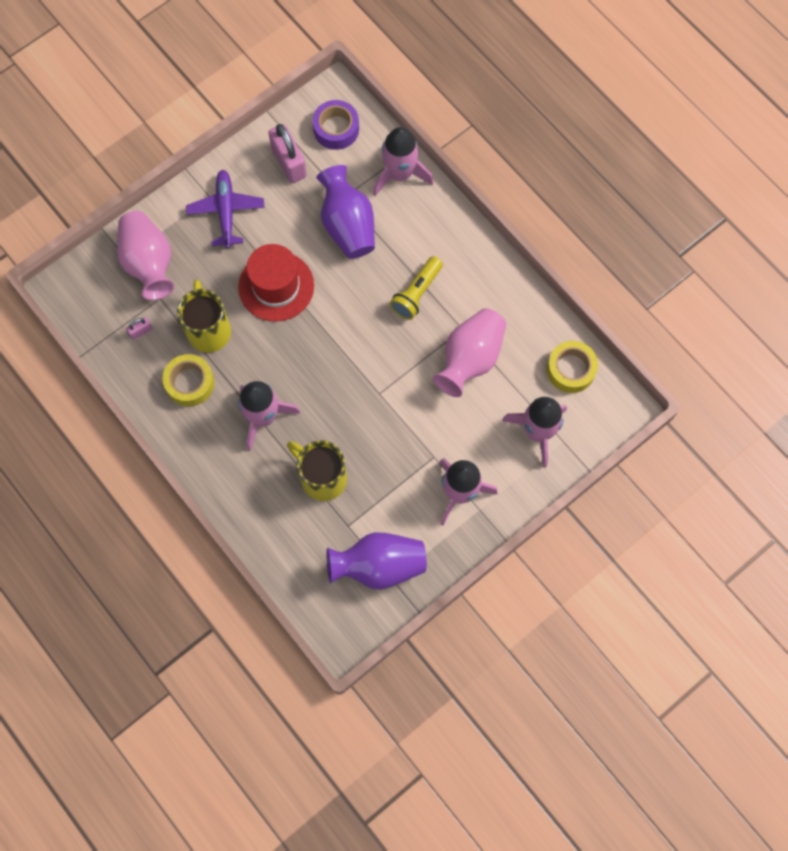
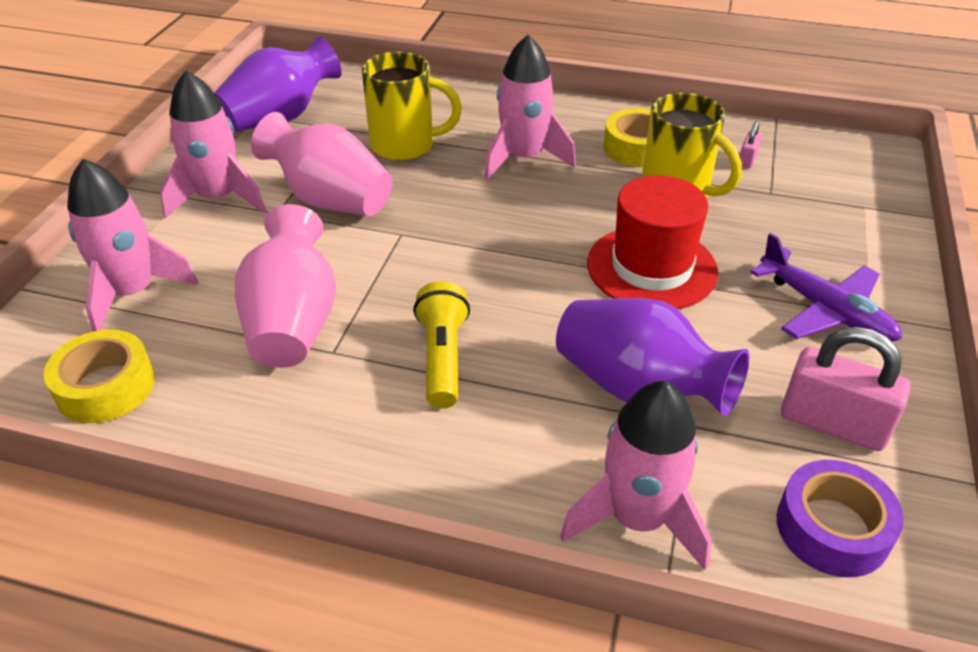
camera: 145 degrees right, 30 degrees down
pink vase [117,211,174,300] -> pink vase moved to [251,112,393,216]

